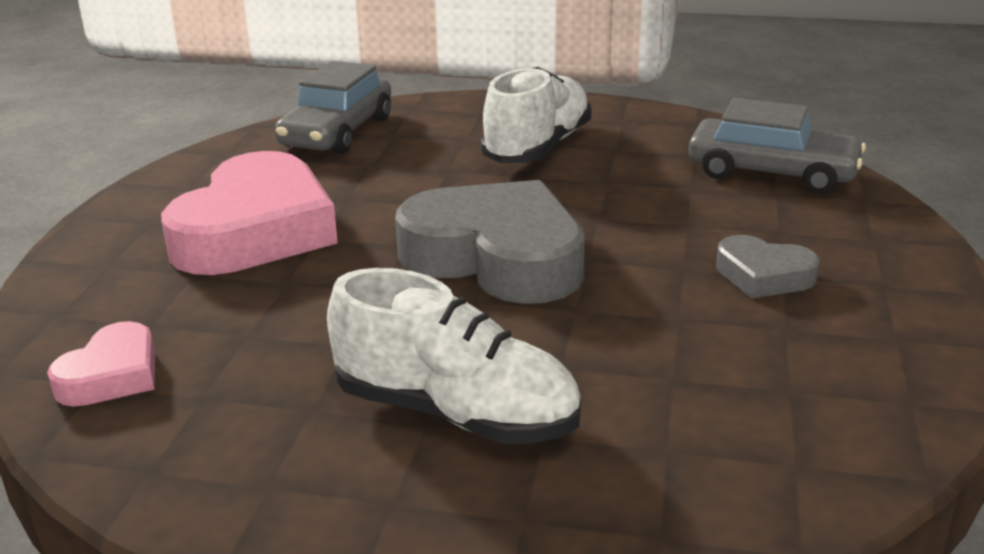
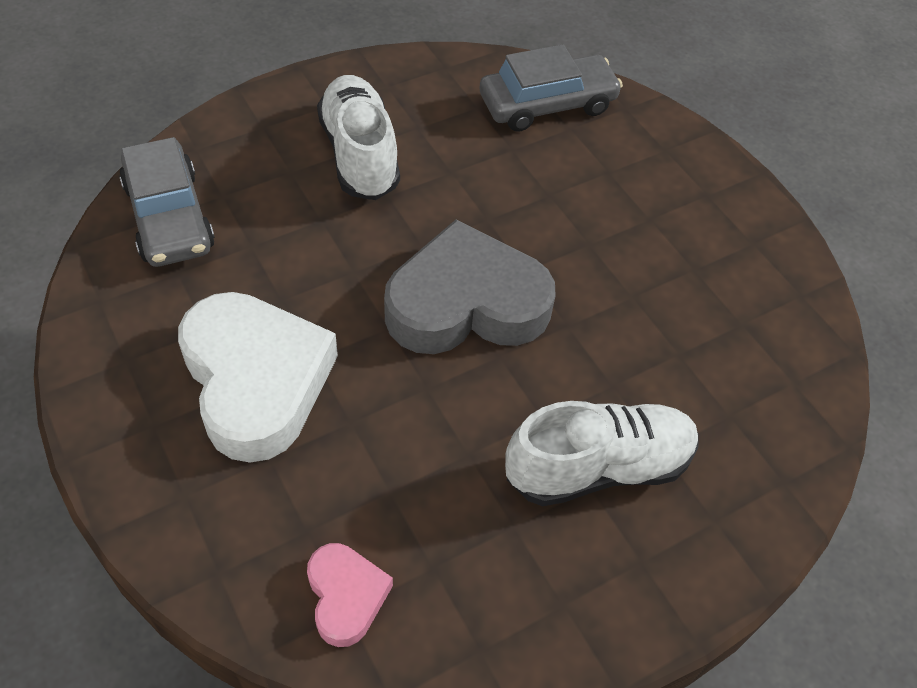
camera: 45 degrees left, 25 degrees up
pink heart [161,151,338,275] -> white heart [178,292,338,463]
grey heart [716,235,819,299] -> none

